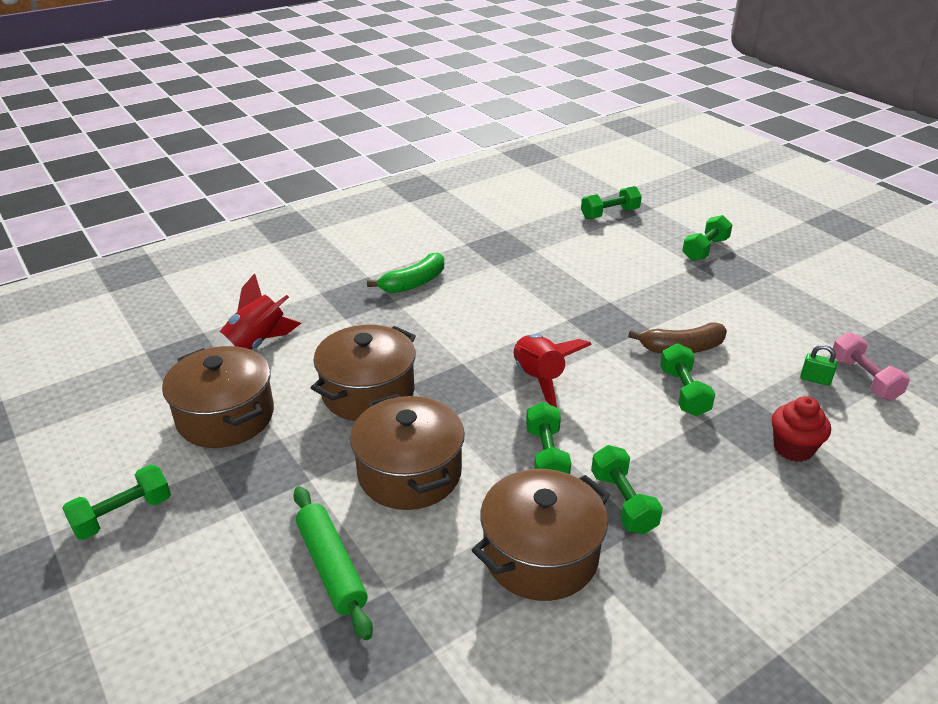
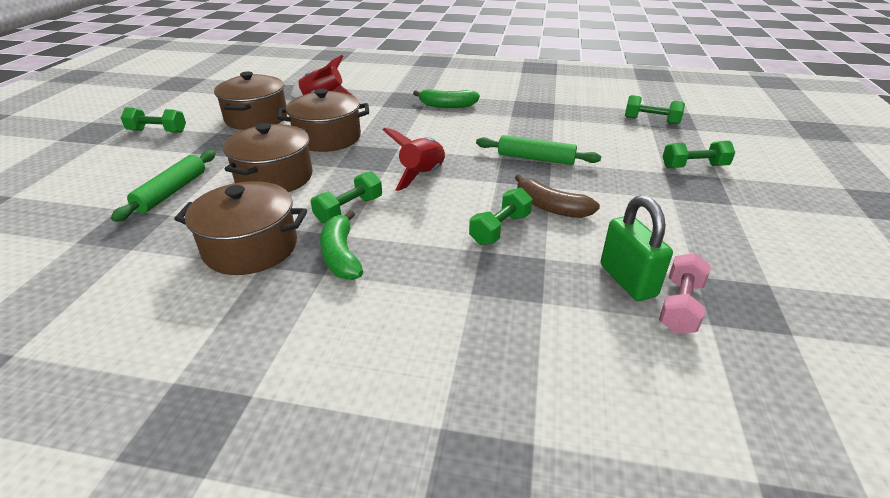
camera: 45 degrees right, 0 degrees up
green dumbbell [591,445,663,534] -> green banana [320,210,363,280]
red cupcake [772,396,831,462] -> none
green padlock [800,345,838,386] -> green padlock [600,195,673,301], size x2.04
none -> green rolling pin [476,135,601,165]

